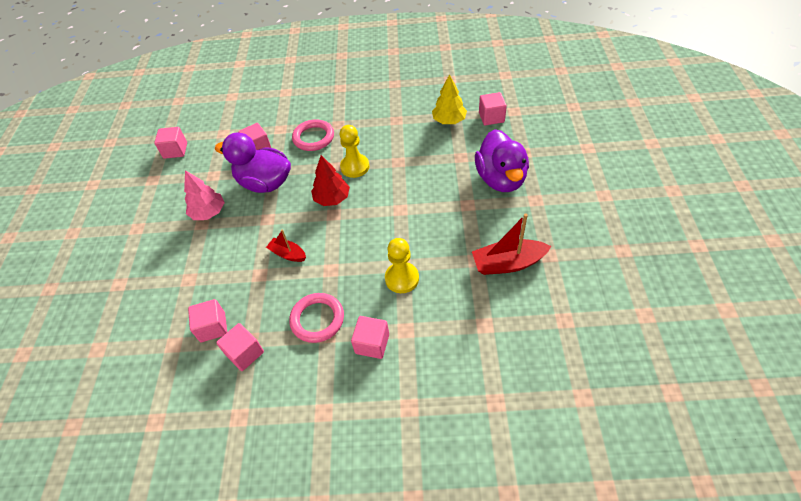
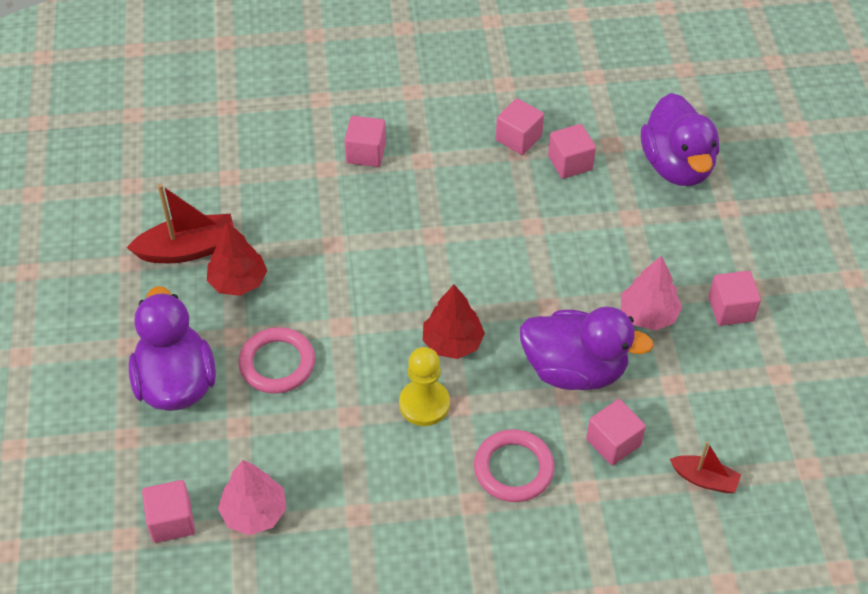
camera: 170 degrees right, 0 degrees up
pink cube [154,127,187,159] -> pink cube moved to [709,271,761,326]
red boat [266,230,306,262] -> red boat moved to [670,441,741,493]
pink ring [289,293,344,343] -> pink ring moved to [238,327,315,394]
yellow pawn [385,238,419,293] -> none
yellow tree [432,74,467,124] -> pink tree [218,460,286,535]
none -> red tree [207,222,267,296]
none -> purple duck [641,93,719,186]

